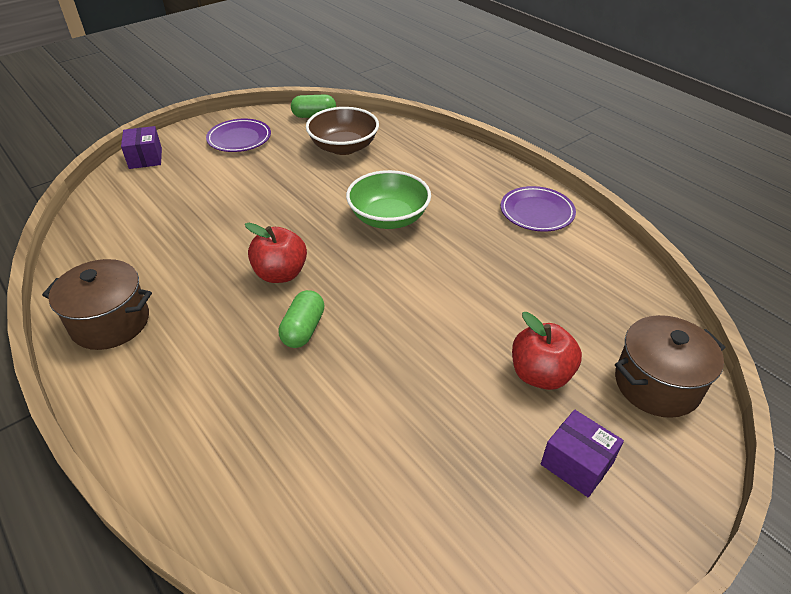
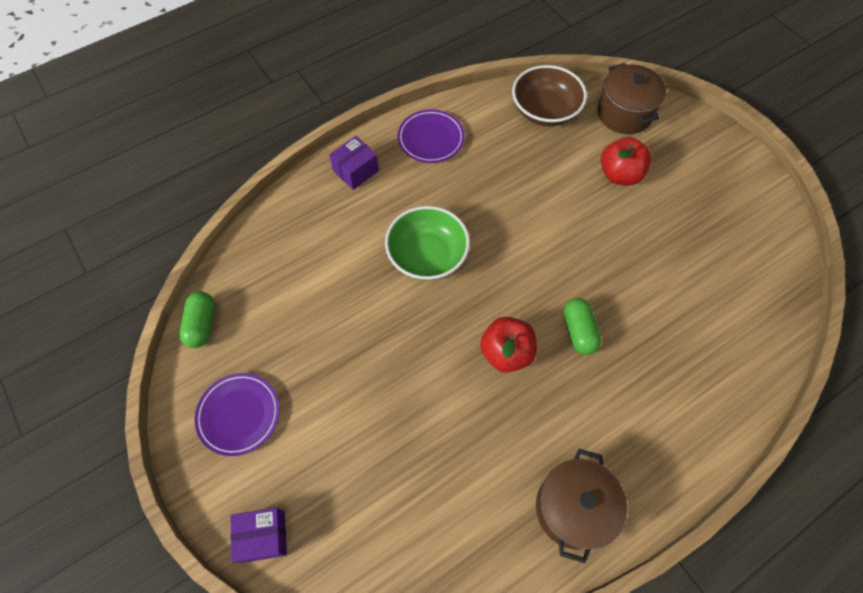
camera: 85 degrees left, 20 degrees up
green capsule [278,290,324,348] -> green capsule turned 60 degrees clockwise [563,298,601,355]
brown bowl [306,107,379,155] -> brown bowl moved to [512,65,587,126]
purple box [541,410,624,497] -> purple box moved to [329,136,379,190]

